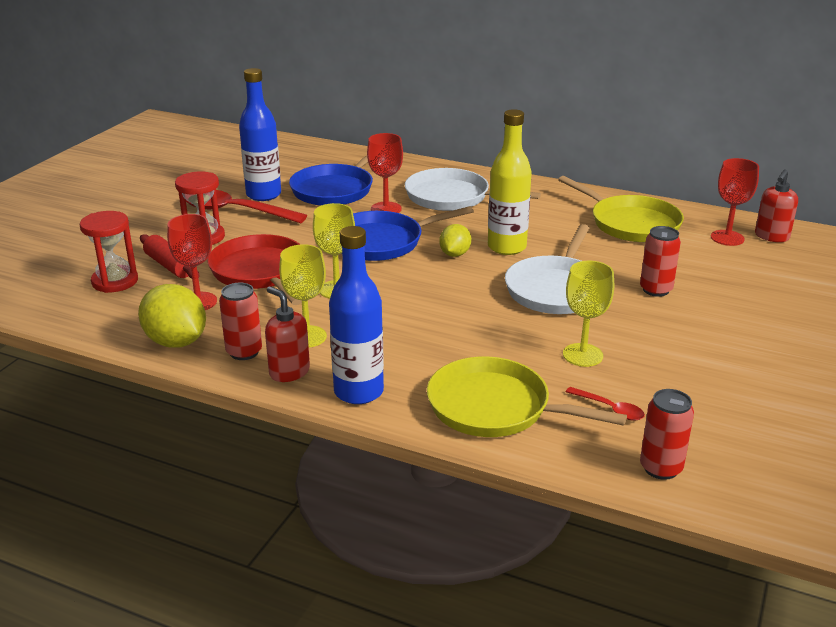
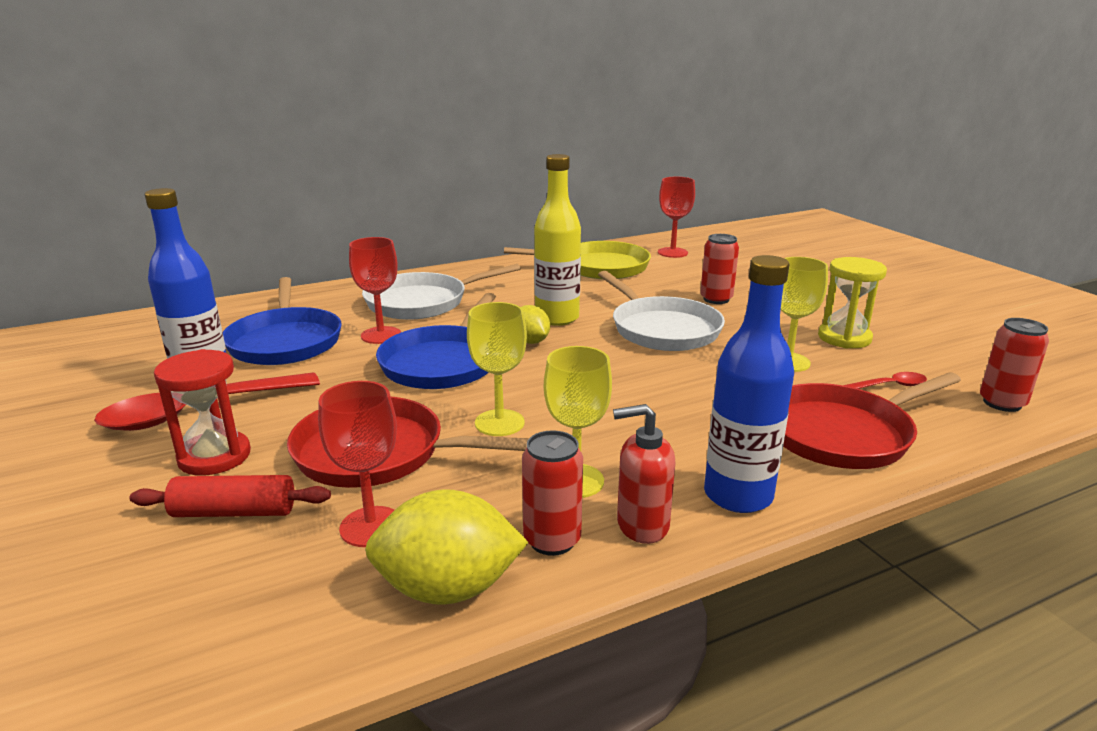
camera: 50 degrees left, 5 degrees down
red hourglass [80,211,138,293] -> none
yellow pan [427,356,627,437] -> red pan [783,372,961,469]
red soap dispenser [755,170,798,242] -> none
none -> yellow hourglass [818,257,887,349]

